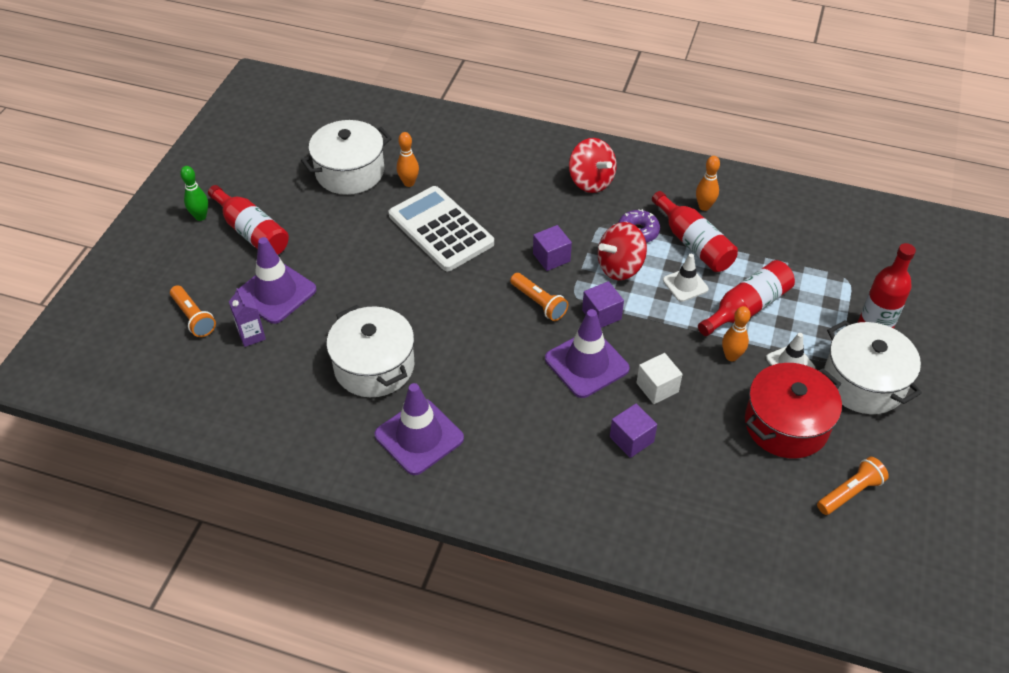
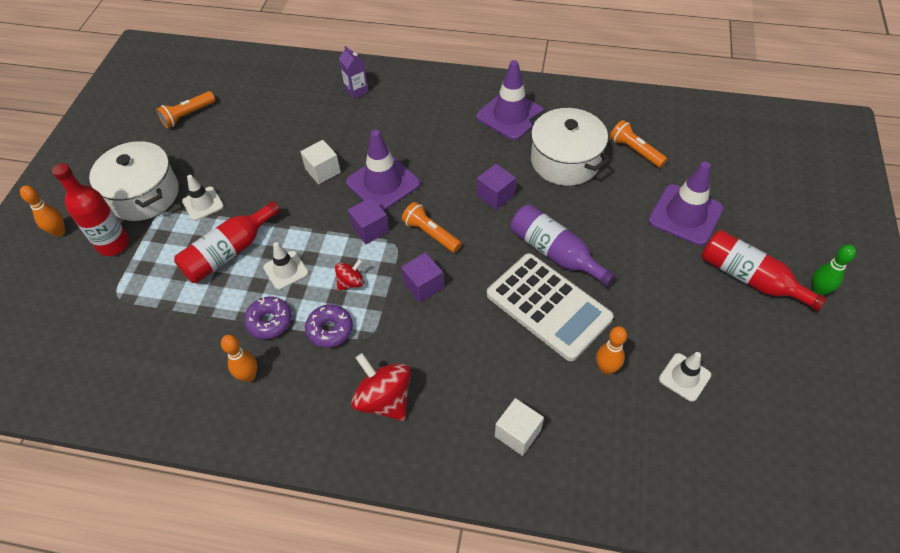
camera: 175 degrees right, 5 degrees up
orange flashlight [170,285,216,337] -> orange flashlight moved to [610,120,667,168]
purple carton [229,288,266,347] -> purple carton moved to [339,46,369,99]
white pot [301,120,392,195] -> white traffic cone [659,352,711,402]
red spinning top [598,222,647,280] -> red spinning top [335,259,364,291], size x0.56
purple cube [610,404,657,458] -> purple cube moved to [477,164,516,210]
red bottle [652,191,738,272] -> purple donut [244,297,292,339]
orange bowling pin [722,306,751,361] -> orange bowling pin moved to [20,185,65,237]
red pot [745,363,842,459] -> none
none -> white cube [495,398,544,456]
none -> purple bottle [510,204,616,287]

